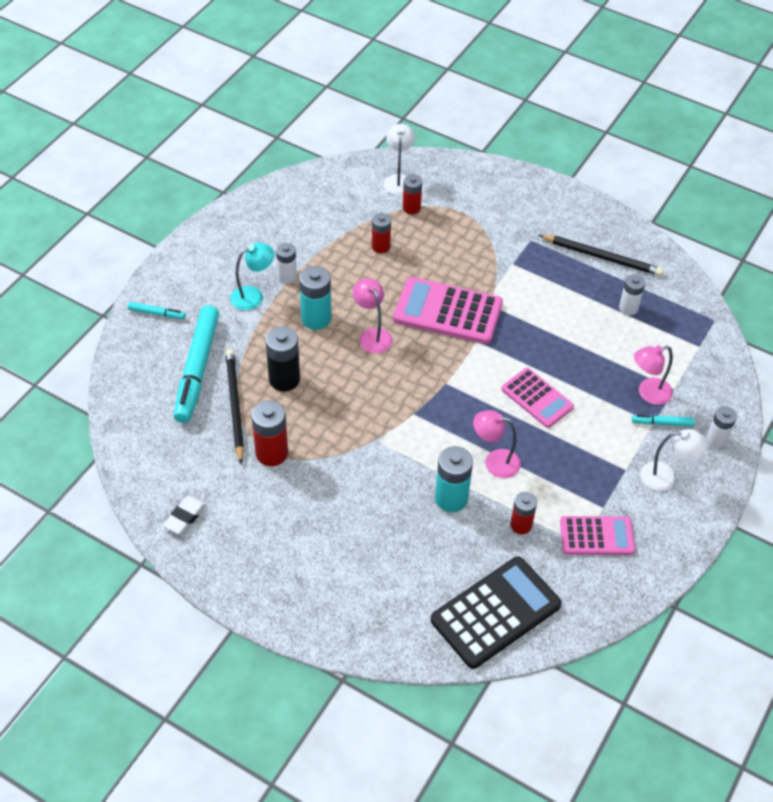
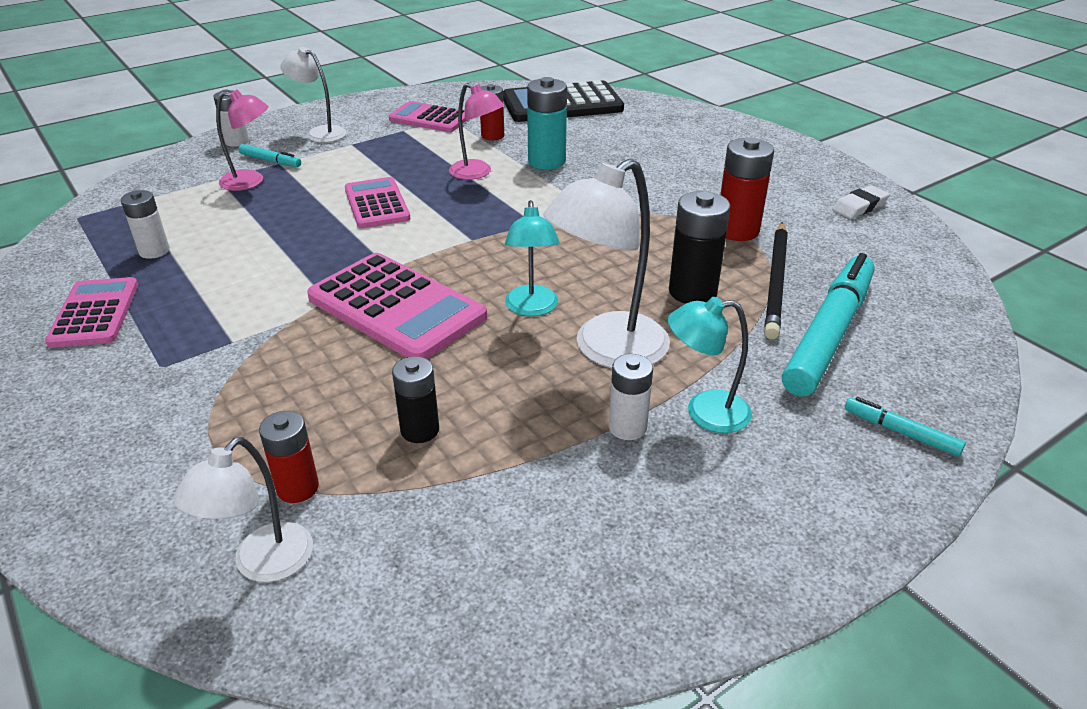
camera: 155 degrees left, 15 degrees down
turquoise battery [299,266,331,330] -> white lamp [544,158,670,368]
pink lamp [353,278,393,353] -> turquoise lamp [505,200,560,316]
red battery [372,213,391,253] -> black battery [392,356,439,443]
black pencil [539,235,663,276] -> pink calculator [45,277,138,348]

